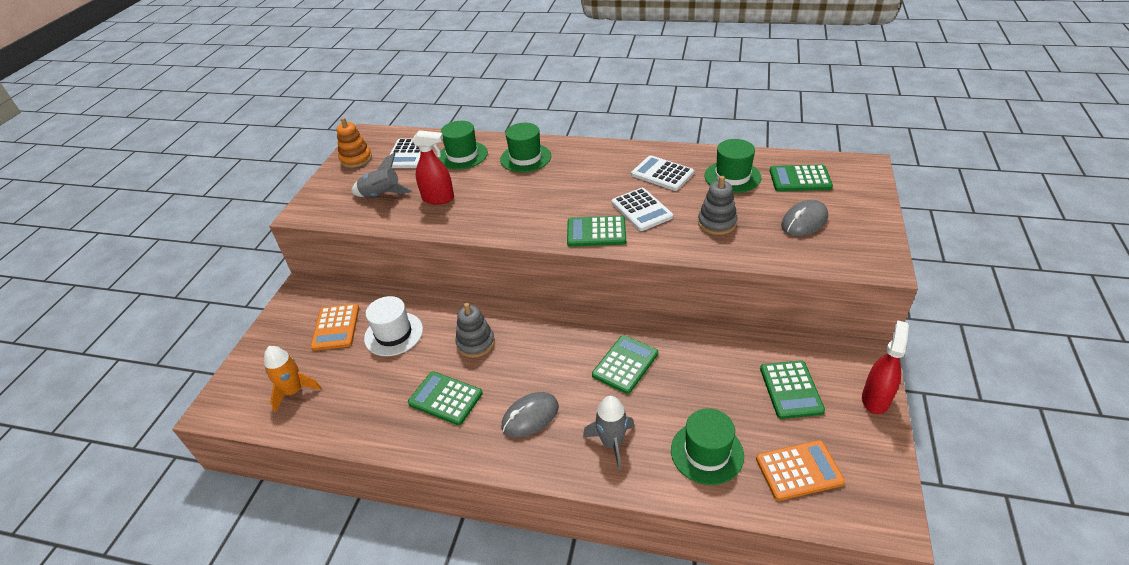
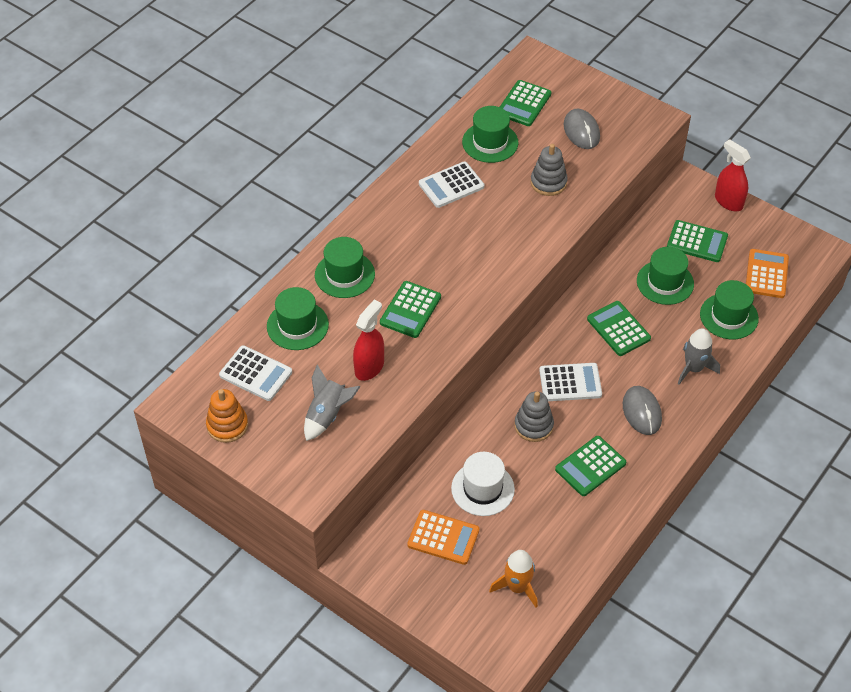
camera: 70 degrees left, 10 degrees up
green calculator [567,216,626,247] -> green calculator moved to [380,281,441,338]
white calculator [612,188,673,231] -> white calculator moved to [539,363,602,401]
none -> green hat [637,247,694,305]

